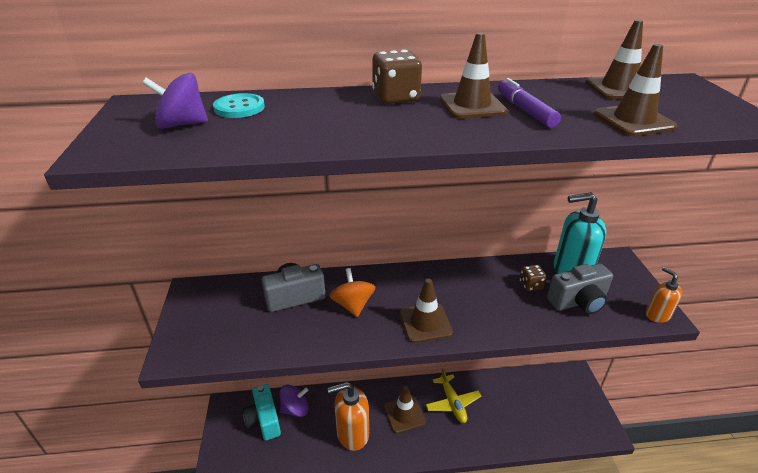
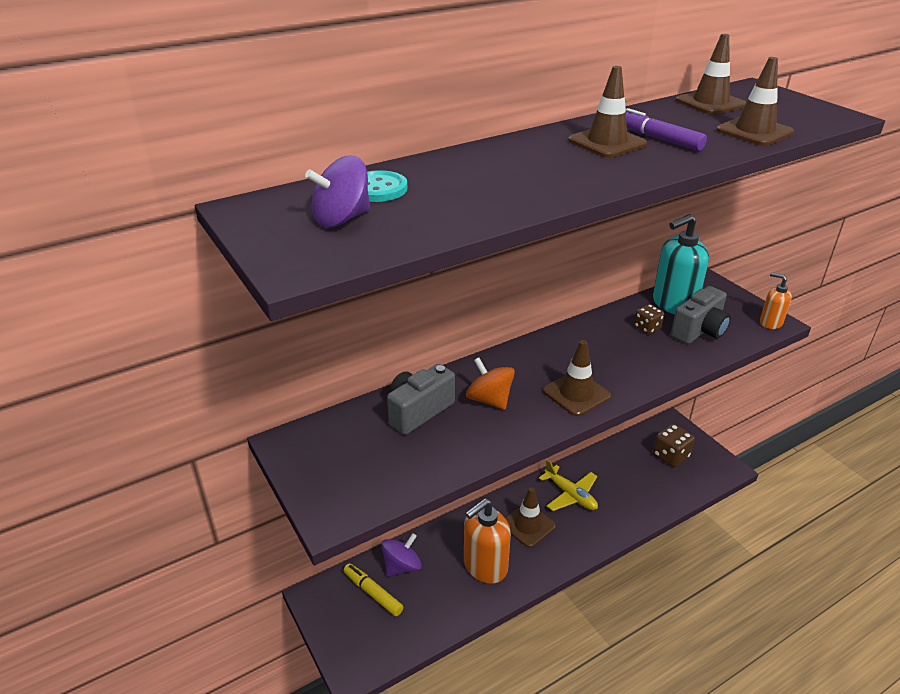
camera: 25 degrees left, 0 degrees up
turquoise camera [243,384,281,441] -> yellow marker [343,563,403,616]
brown dice [372,50,422,104] -> brown dice moved to [653,424,695,467]

